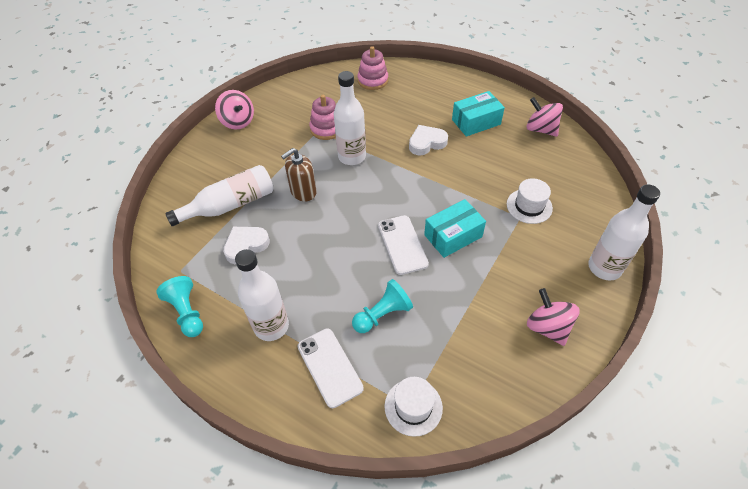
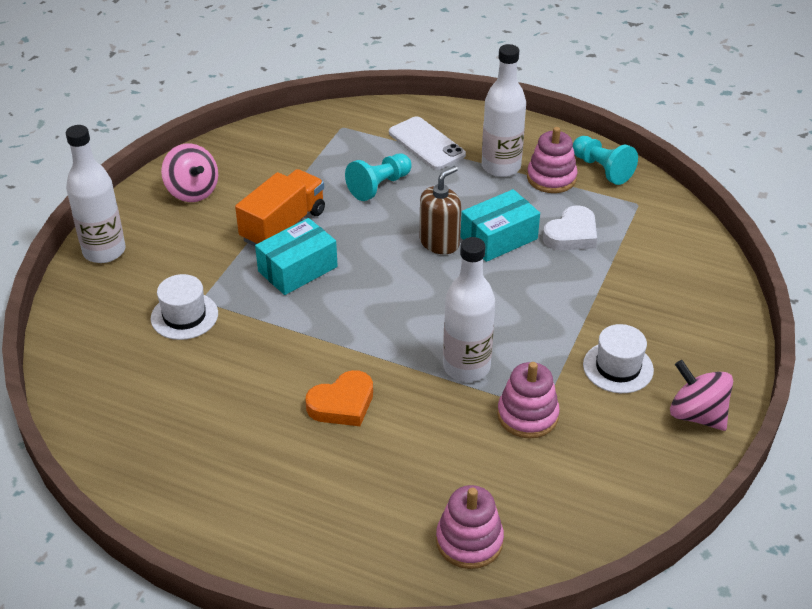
camera: 170 degrees right, 10 degrees down
white bottle [165,165,274,226] -> none
brown soap dispenser [281,148,317,201] -> brown soap dispenser moved to [420,166,461,254]
white phone [378,215,429,275] -> none
white hat [384,377,443,437] -> white hat moved to [583,324,654,393]
white heart [409,125,448,156] -> orange heart [305,370,373,426]
turquoise box [452,91,505,137] -> turquoise box moved to [461,189,540,262]
pink spinning top [527,97,563,137] -> none
none -> orange truck [235,169,325,246]
none -> pink stacking toy [527,127,578,193]

